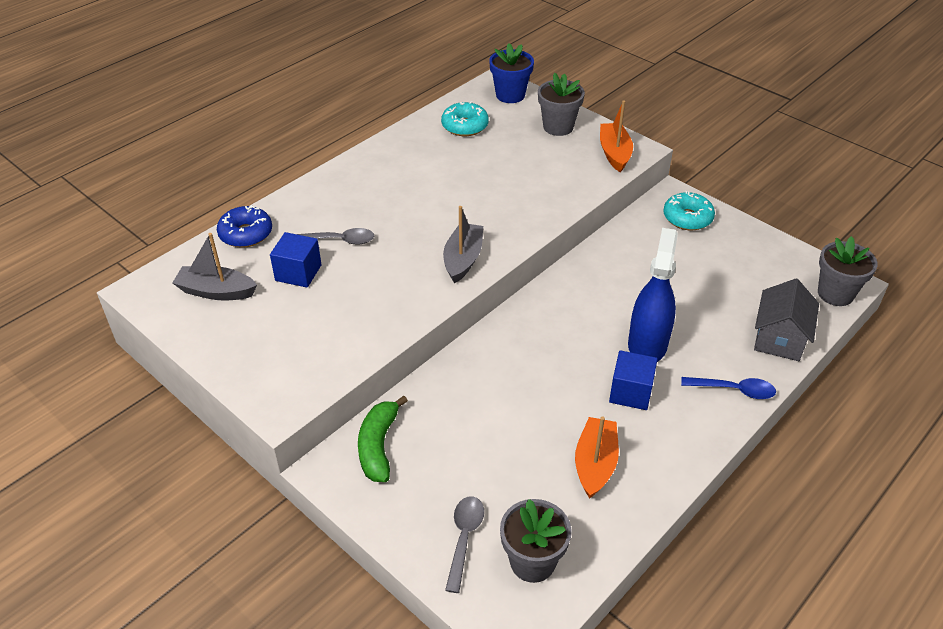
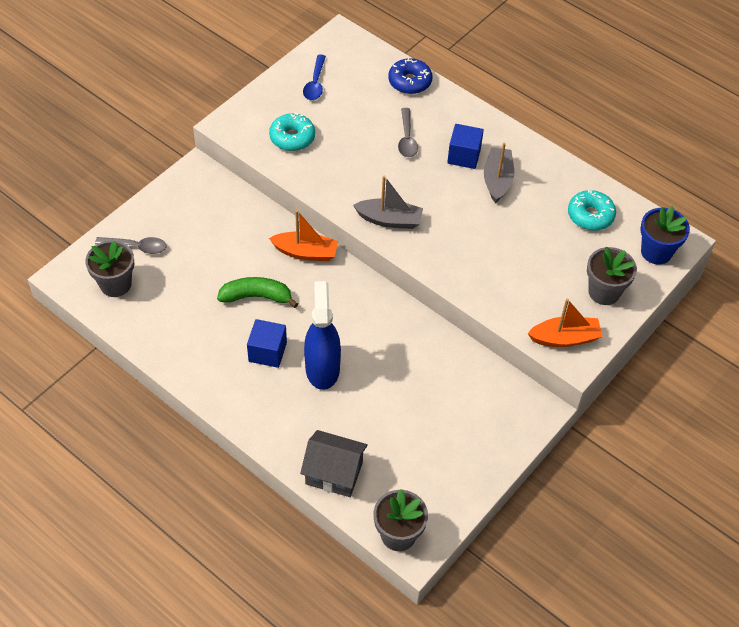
camera: 85 degrees right, 10 degrees up
grey boat [172,233,257,300] -> grey boat moved to [484,142,514,203]
blue cube [270,232,322,288] -> blue cube moved to [447,124,484,169]
green banana [358,396,408,482] -> green banana moved to [217,277,298,308]
orange boat [575,416,619,498] -> orange boat moved to [269,210,338,261]
blue spray bottle [628,228,678,362] -> blue spray bottle turned 105 degrees counterclockwise [304,281,341,390]
turquoise donut [663,191,715,230] -> turquoise donut moved to [269,112,315,151]
blue spoon [681,377,776,399] -> blue spoon moved to [303,55,326,100]

